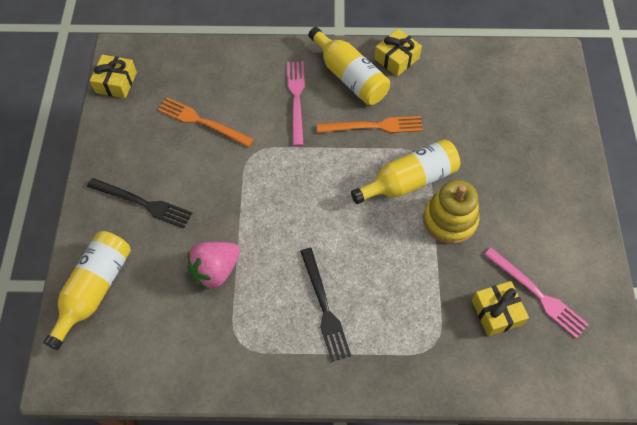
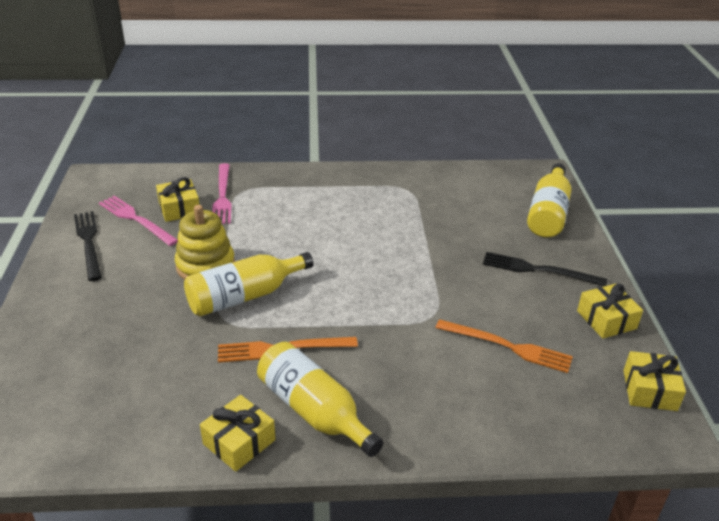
camera: 175 degrees right, 25 degrees down
pink strawberry [187,242,240,290] -> none
pink fork [287,62,305,146] -> pink fork moved to [212,163,232,224]
black fork [300,248,351,362] -> black fork moved to [74,211,102,281]
none -> yellow gift [577,284,643,339]

